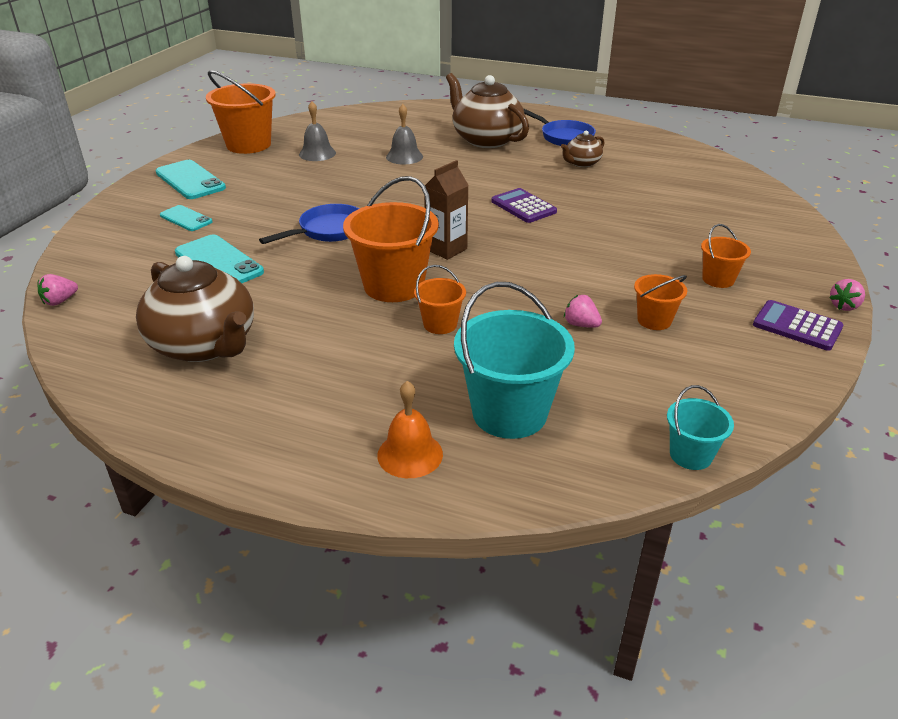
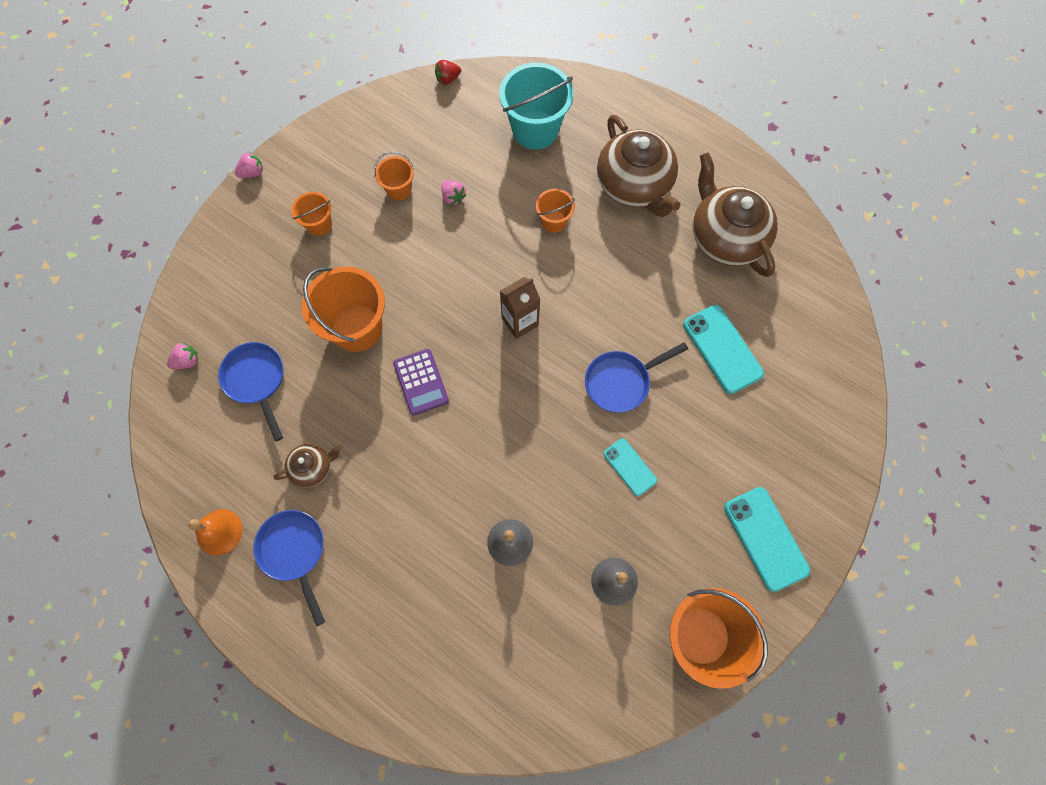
camera: 165 degrees left, 35 degrees up
pink strawberry [38,274,78,306] -> pink strawberry moved to [167,342,198,369]
turquoise phone [160,205,212,231] -> turquoise phone moved to [603,439,657,496]
orange bucket [343,176,439,302] -> orange bucket moved to [302,266,385,352]
orange bell [377,381,443,478] -> orange bell moved to [188,509,243,555]
brown teapot [446,73,529,148] -> brown teapot moved to [597,115,681,217]
turquoise bucket [667,385,734,470] -> red strawberry [435,60,461,85]
purple calculator [753,300,844,351] -> none
none -> blue pan [218,342,284,441]

